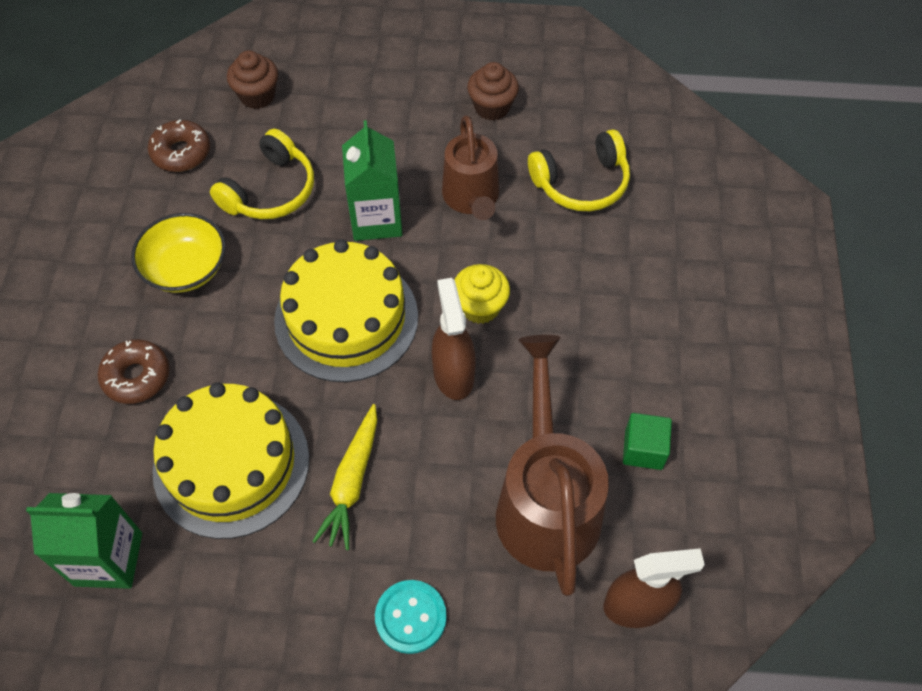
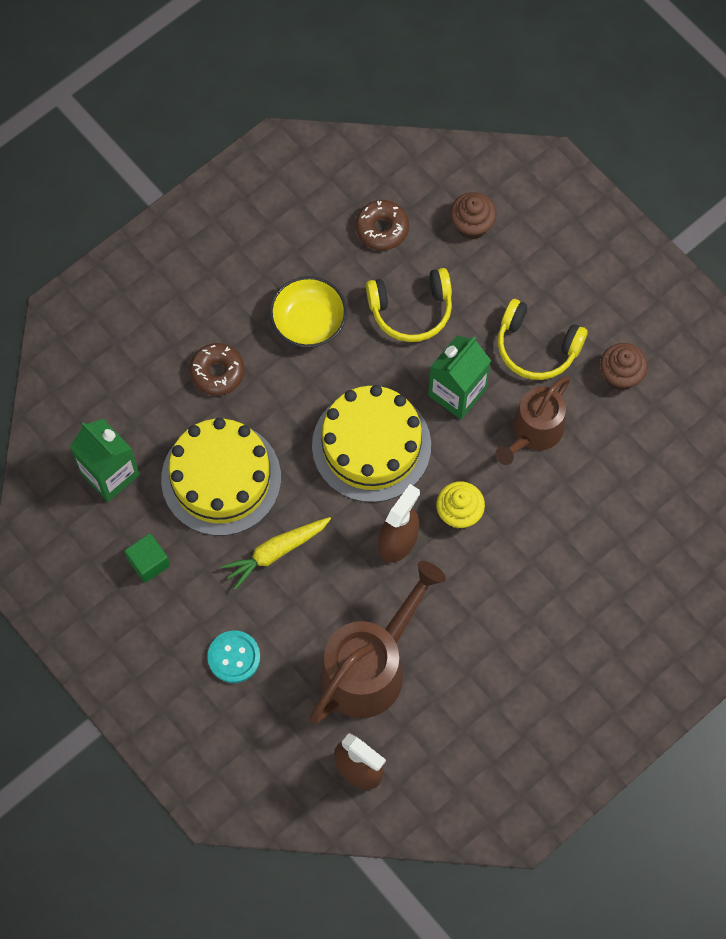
camera: 45 degrees right, 10 degrees up
yellow headphones [528,129,630,211] -> yellow headphones moved to [498,299,588,380]
green cube [623,413,672,470] -> green cube moved to [124,533,170,583]

